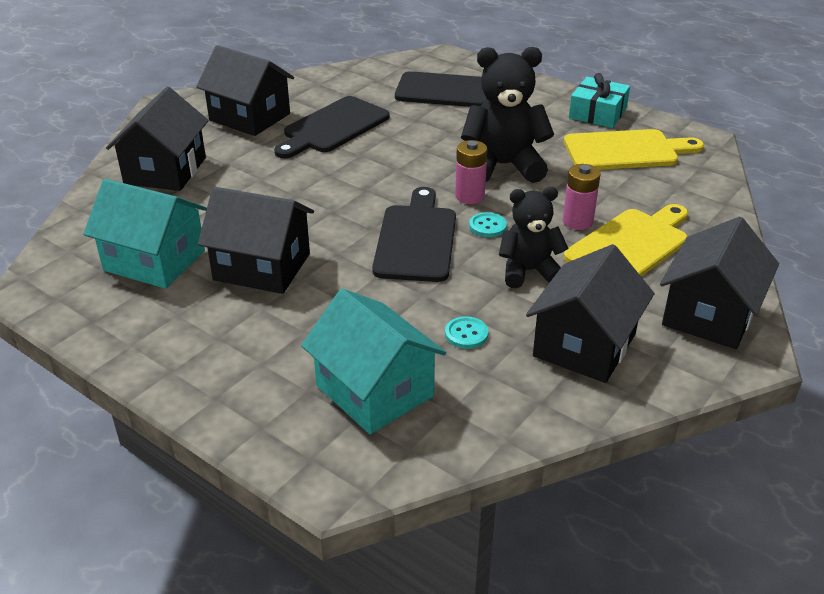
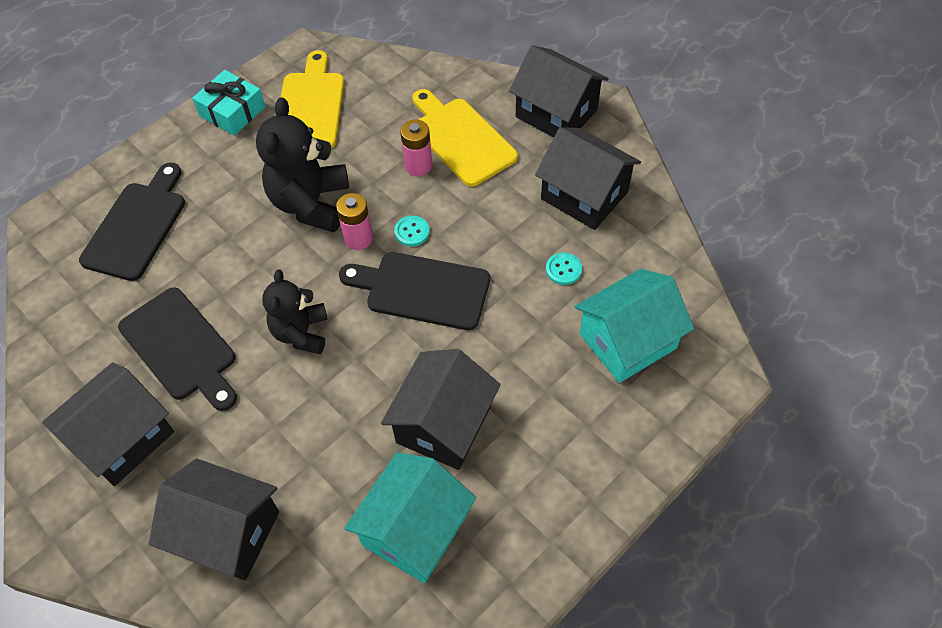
camera: 80 degrees left, 20 degrees up
black teddy bear [499,187,569,288] -> black teddy bear moved to [262,270,328,354]

